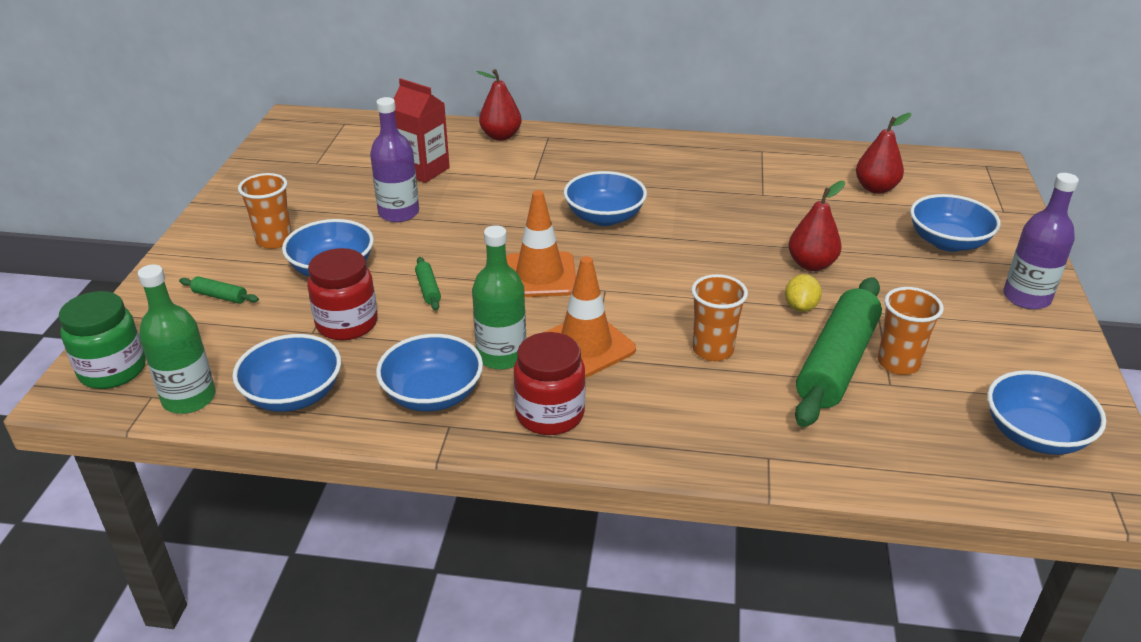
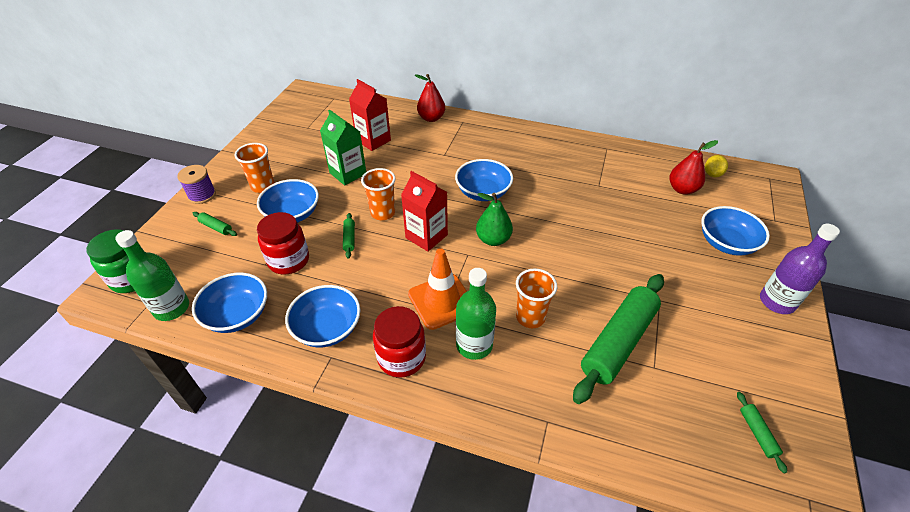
camera: 10 degrees right, 10 degrees up
purple bottle [370,97,419,222] -> green carton [320,110,366,185]
green bottle [472,225,526,370] -> green bottle moved to [456,268,496,360]
orange traffic cone [506,190,576,297] -> red carton [401,171,448,252]
yellow lemon [785,274,822,312] -> yellow lemon moved to [705,155,728,177]
red pear [788,181,845,271] -> none
orange cup [878,287,944,375] -> orange cup moved to [361,168,396,220]
blue bowl [987,370,1106,455] -> green rolling pin [737,392,787,473]
none -> purple spool [177,165,216,204]
none -> green pear [476,193,513,246]

